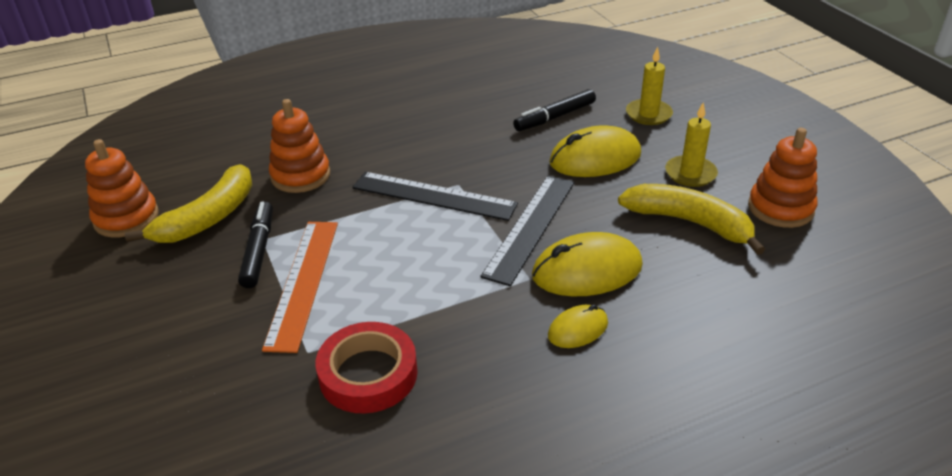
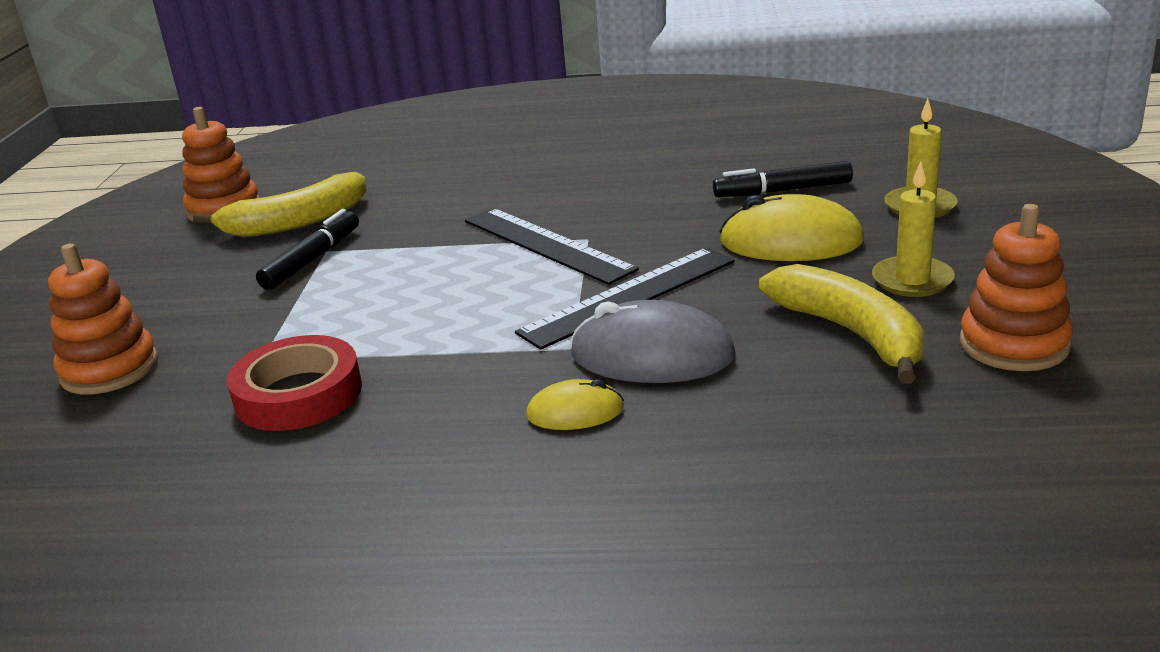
camera: 30 degrees right, 10 degrees down
orange ruler [262,222,338,353] -> none
orange stacking toy [269,99,330,193] -> orange stacking toy moved to [48,243,158,395]
yellow mouse [532,232,643,296] -> grey mouse [570,300,736,383]

